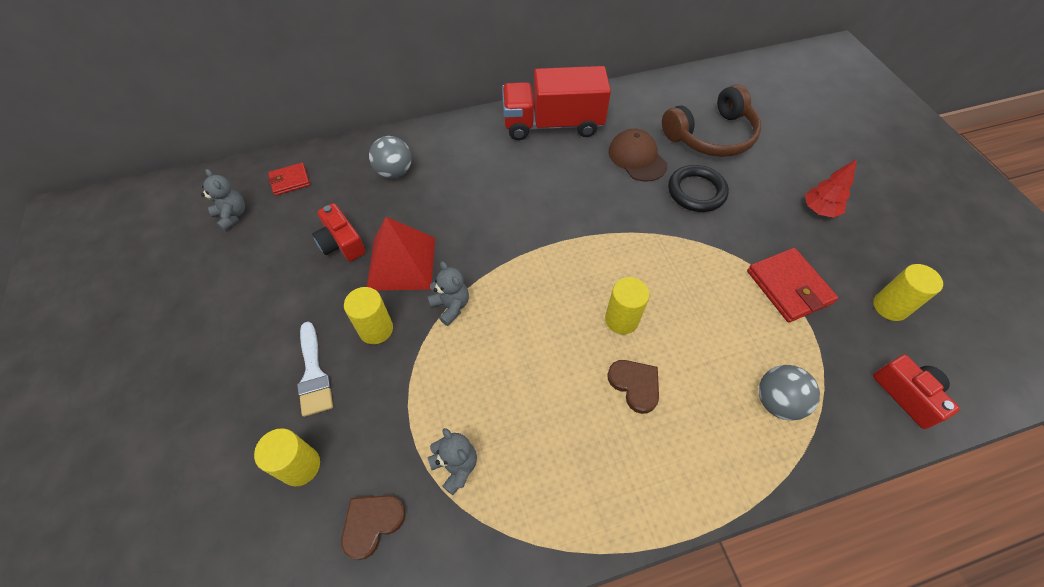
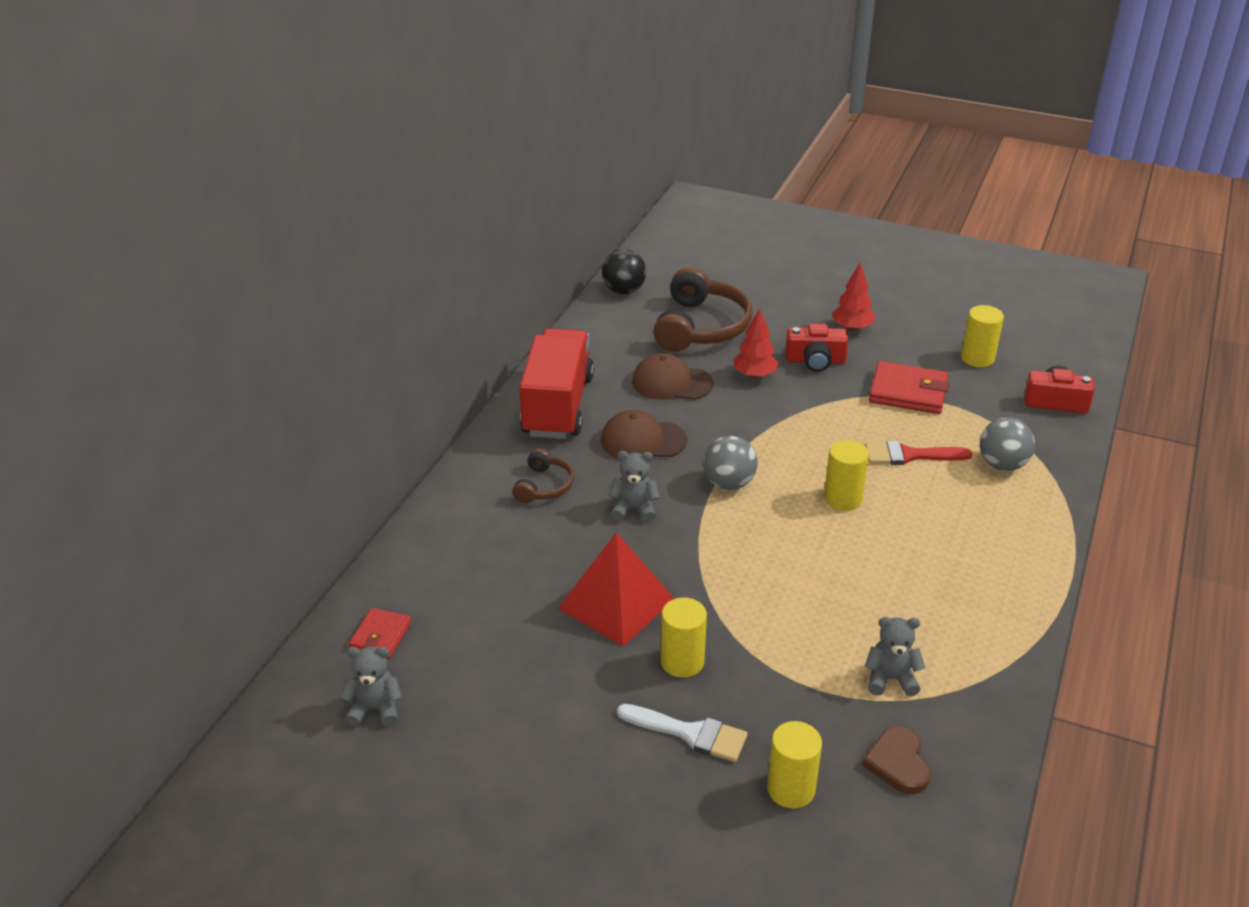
camera: 50 degrees left, 20 degrees down
red camera [312,203,366,261] -> red camera moved to [785,323,848,372]
grey ball [369,136,411,179] -> grey ball moved to [703,436,758,490]
grey teddy bear [427,261,469,326] -> grey teddy bear moved to [608,451,660,522]
red truck [502,66,611,140] -> red truck turned 150 degrees clockwise [519,328,594,439]
brown heart [607,360,659,414] -> none
black ring [668,165,729,212] -> red tree [733,308,779,379]
none -> brown headphones [512,448,574,503]
none -> brown cap [601,410,687,458]
none -> black ball [602,249,646,294]
none -> red brush [865,441,972,465]

